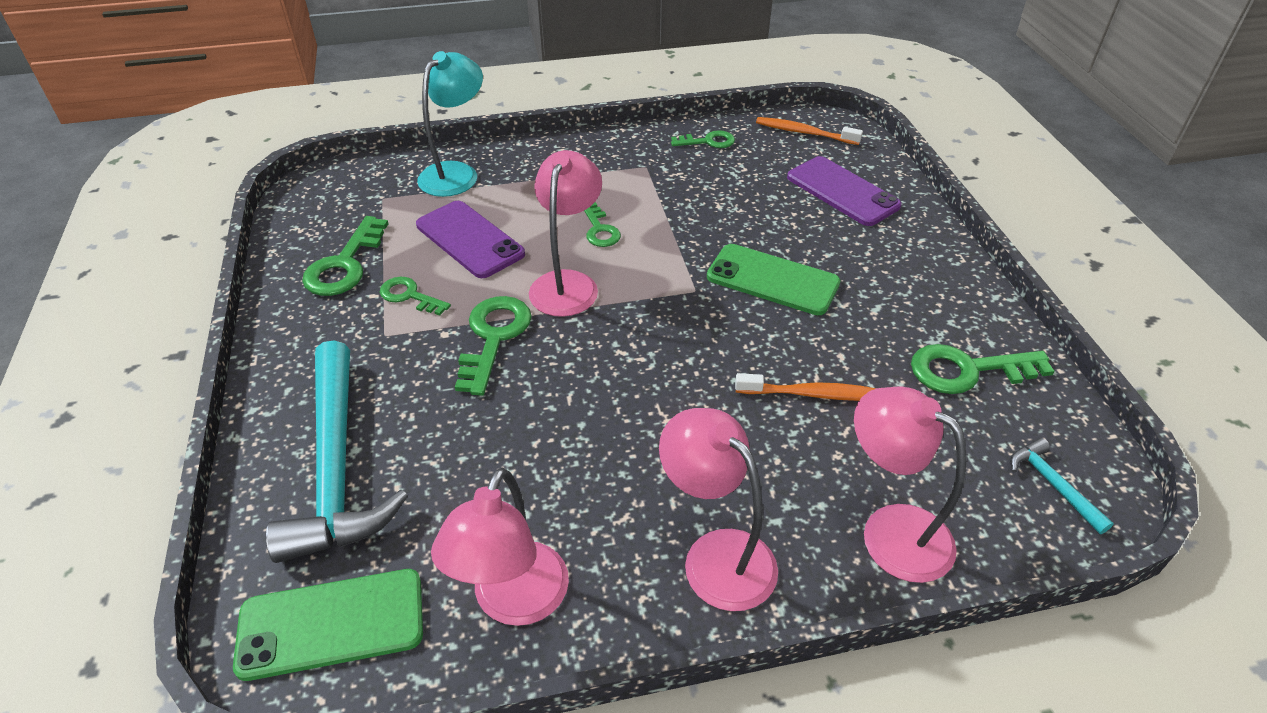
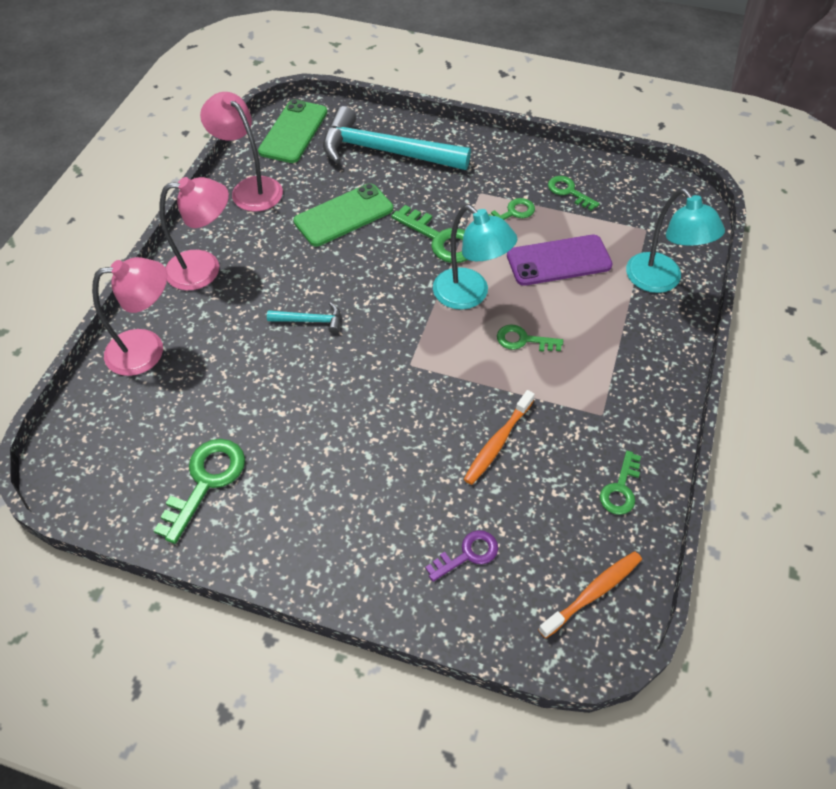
camera: 120 degrees right, 10 degrees up
green key [302,216,388,296] -> green key [548,176,600,211], size x0.62
pink lamp [529,150,602,317] -> turquoise lamp [433,205,517,310]
green phone [707,244,840,315] -> green phone moved to [294,183,393,246]
orange toothbrush [735,373,876,401] -> orange toothbrush moved to [464,390,535,485]
purple phone [787,156,902,226] -> purple key [425,530,498,582]
turquoise hammer [1010,438,1114,534] -> turquoise hammer moved to [267,302,341,334]

